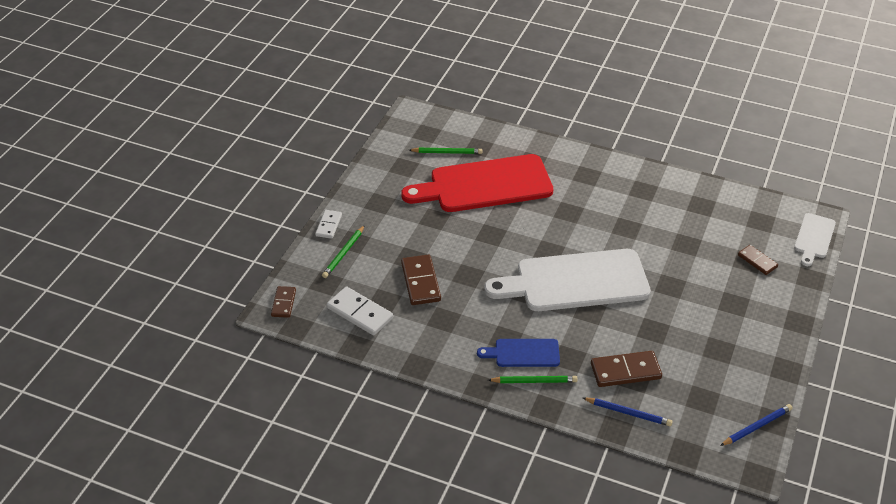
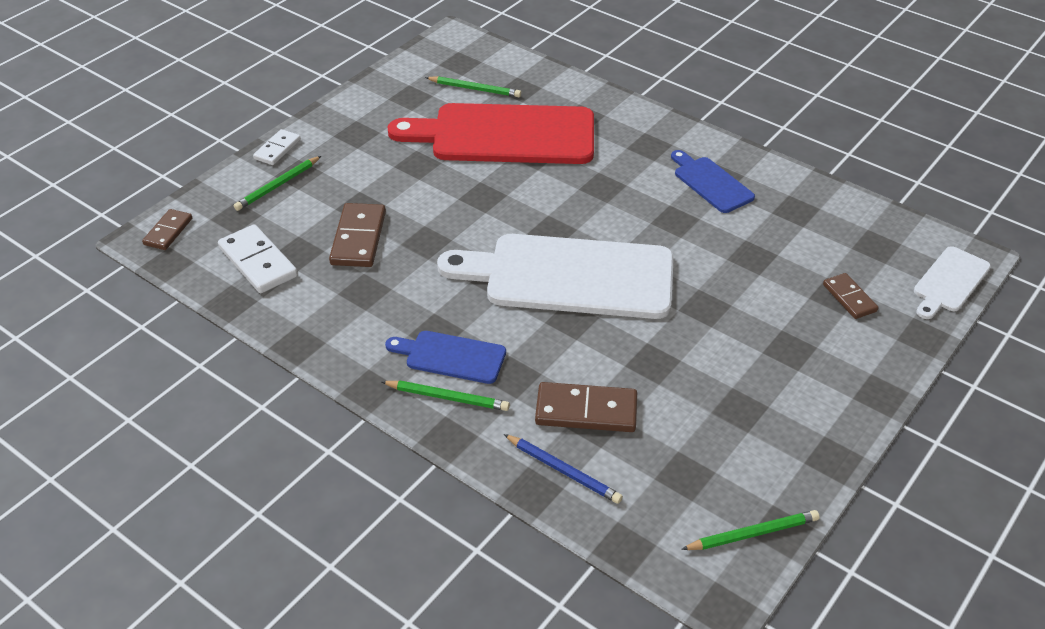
camera: 15 degrees right, 0 degrees up
blue pencil [720,404,793,446] -> green pencil [681,510,820,550]
none -> blue cutting board [671,150,755,213]

